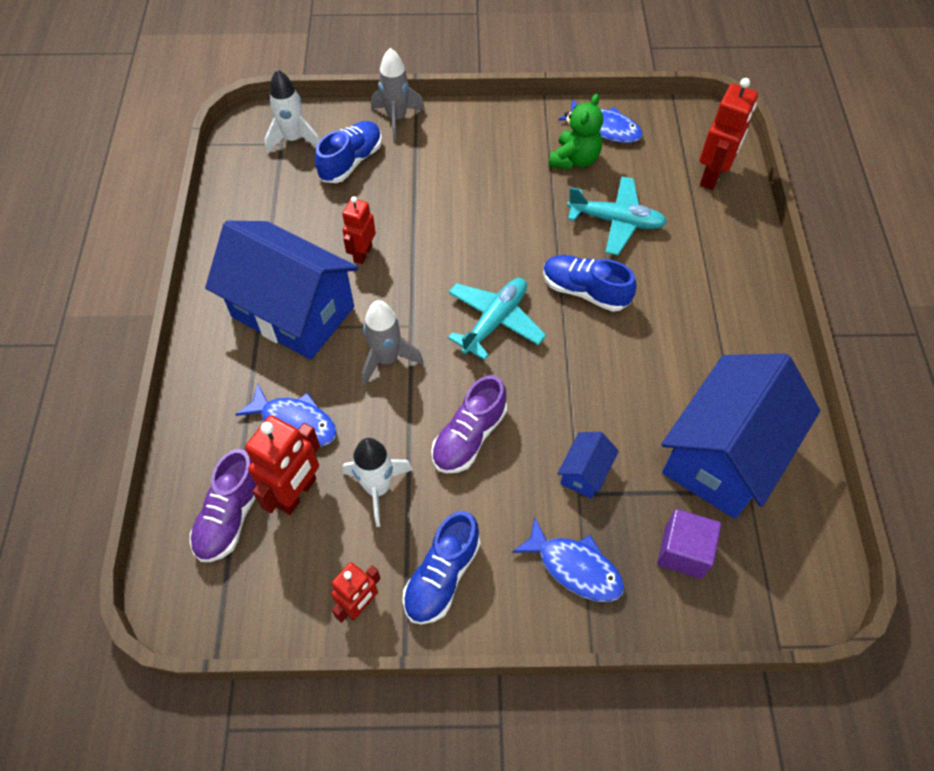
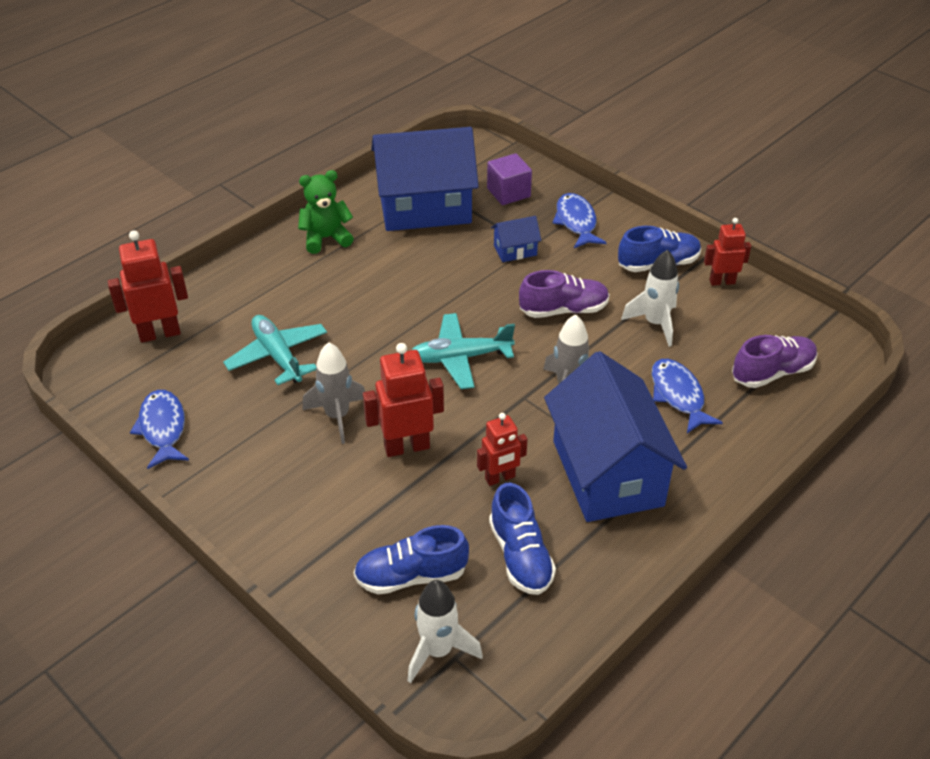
camera: 135 degrees left, 15 degrees down
red robot [245,415,320,515] -> red robot moved to [363,343,444,457]
grey rocket [371,48,425,141] -> grey rocket moved to [303,342,365,444]
blue shoe [543,255,637,312] -> blue shoe moved to [489,482,556,595]
green teddy bear [549,94,603,170] -> green teddy bear moved to [298,170,354,254]

